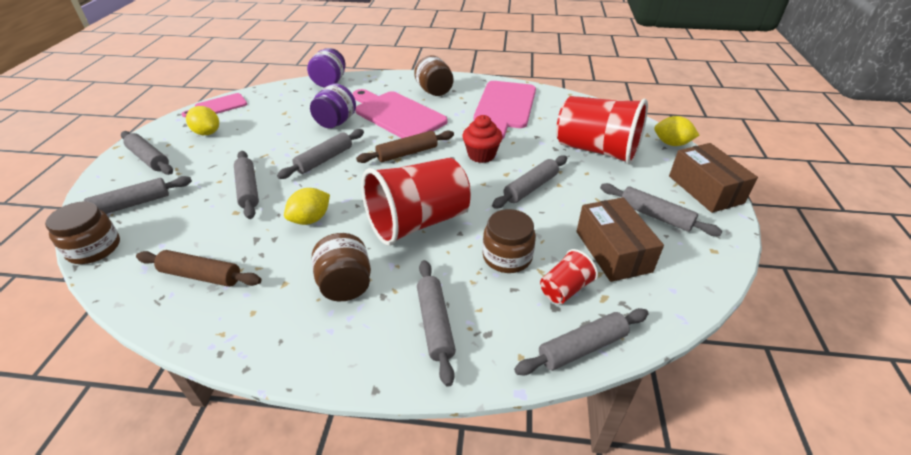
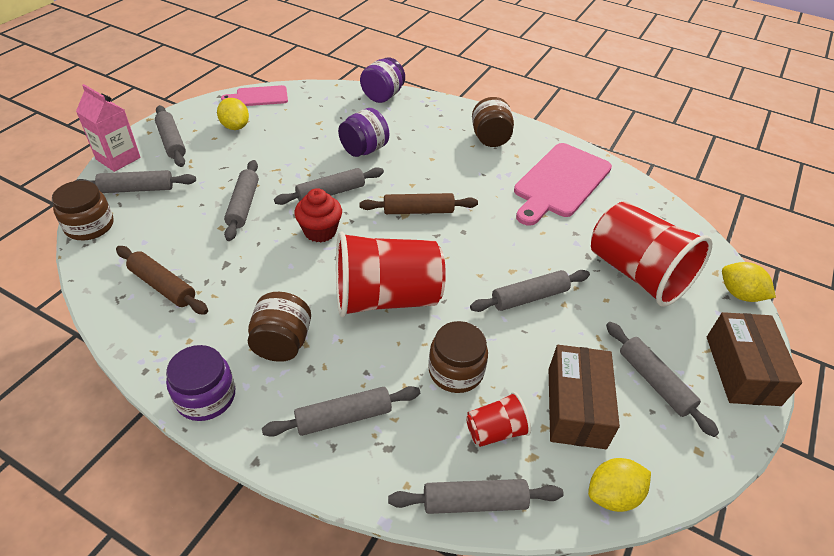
camera: 20 degrees right, 5 degrees up
yellow lemon [284,188,330,225] -> yellow lemon moved to [588,458,651,512]
pink cutting board [352,89,448,138] -> none
grey rolling pin [417,260,456,387] -> grey rolling pin turned 60 degrees clockwise [262,386,420,437]
red cupcake [462,115,503,163] -> red cupcake moved to [294,188,342,243]
none -> pink carton [76,84,141,172]
none -> purple jar [166,345,235,421]

